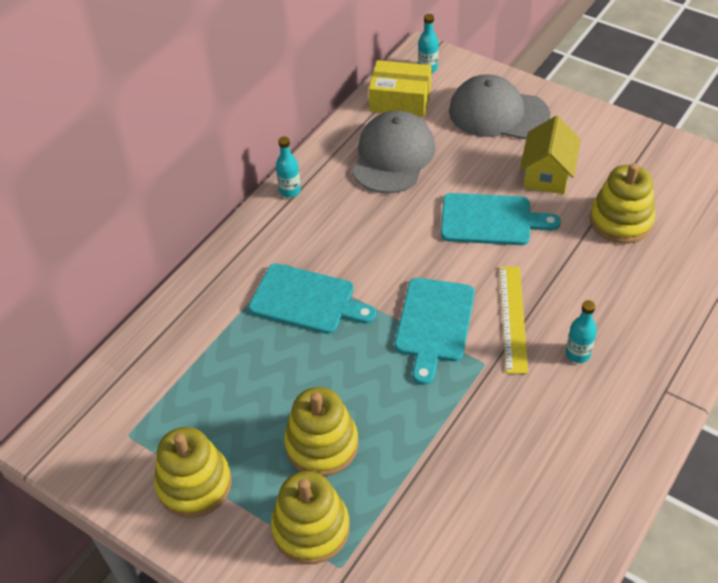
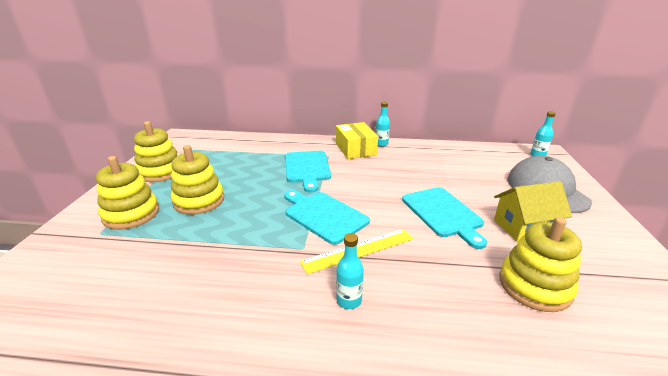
camera: 60 degrees right, 20 degrees down
grey cap [352,110,436,194] -> none
yellow box [369,60,431,117] -> yellow box moved to [336,122,378,159]
turquoise cutting board [395,278,475,385] -> turquoise cutting board turned 60 degrees clockwise [284,190,370,245]

